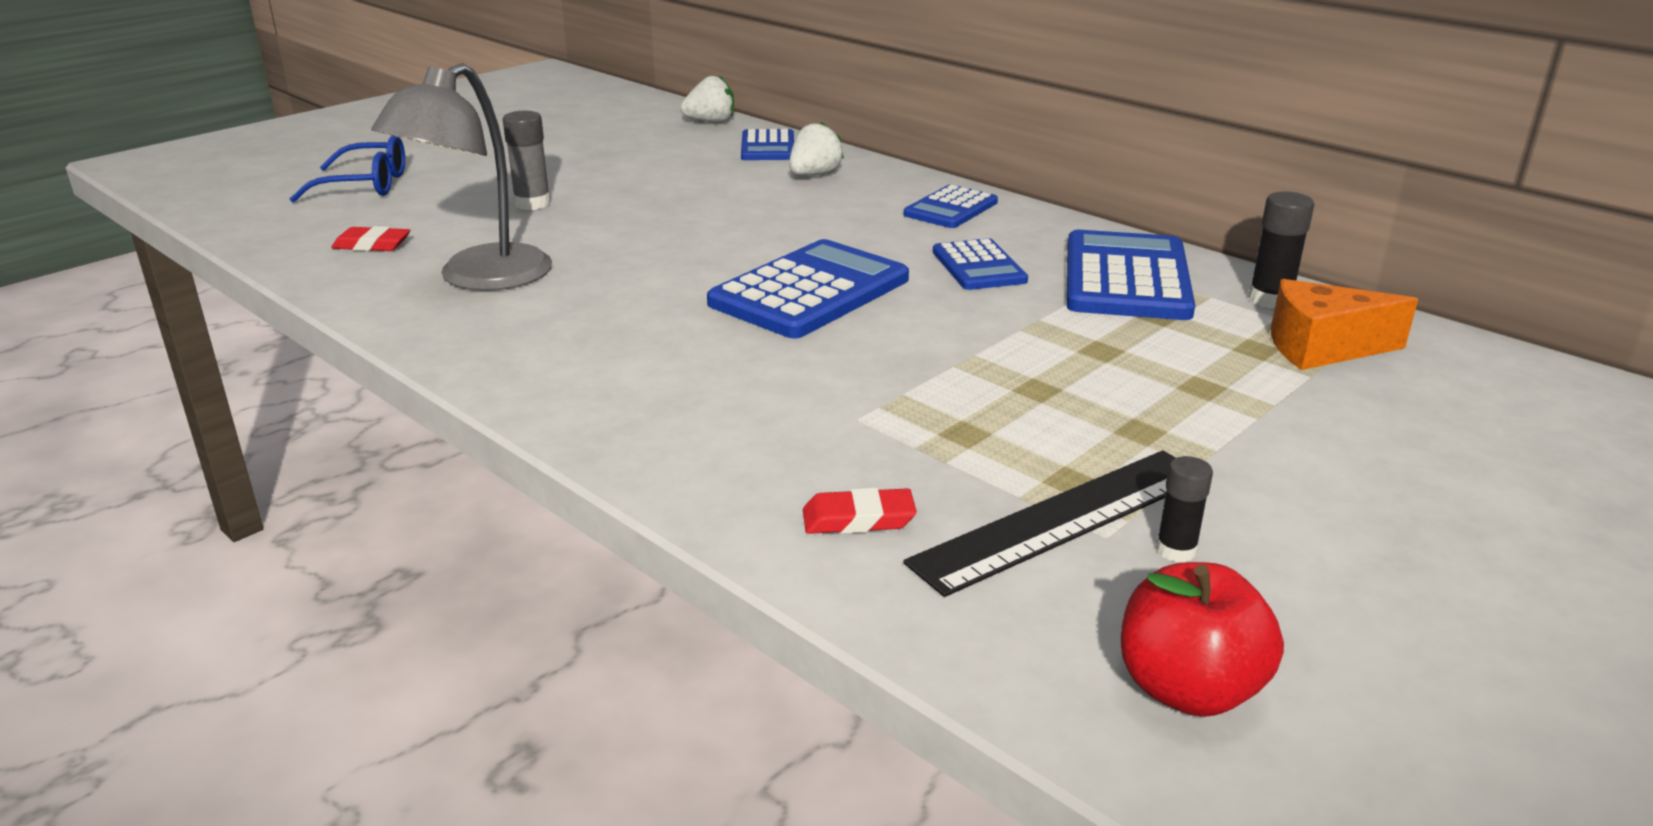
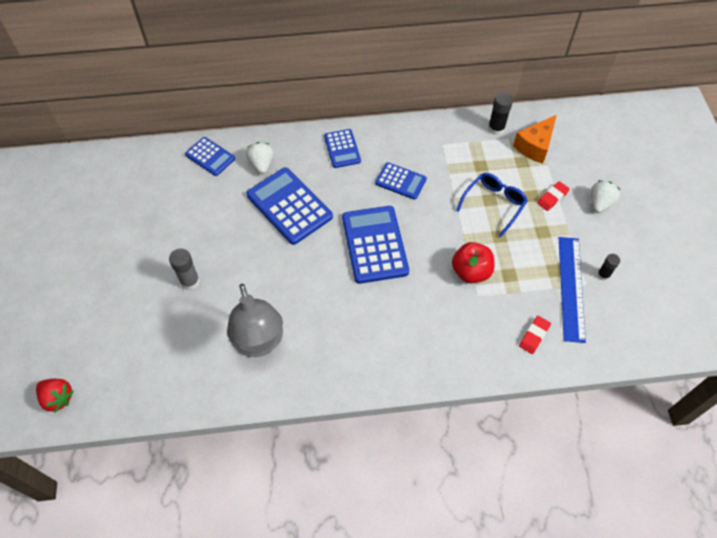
camera: 50 degrees left, 30 degrees up
blue glasses [290,135,405,203] -> blue glasses moved to [456,173,528,237]
red eraser [331,226,410,251] -> red eraser moved to [537,181,570,211]
white strawberry [680,76,734,123] -> white strawberry moved to [591,180,621,213]
black ruler [903,450,1176,597] -> blue ruler [559,237,586,343]
blue calculator [1067,230,1195,320] -> blue calculator moved to [247,167,333,245]
red apple [1121,562,1284,717] -> red apple moved to [452,242,494,283]
none -> red strawberry [36,379,73,413]

